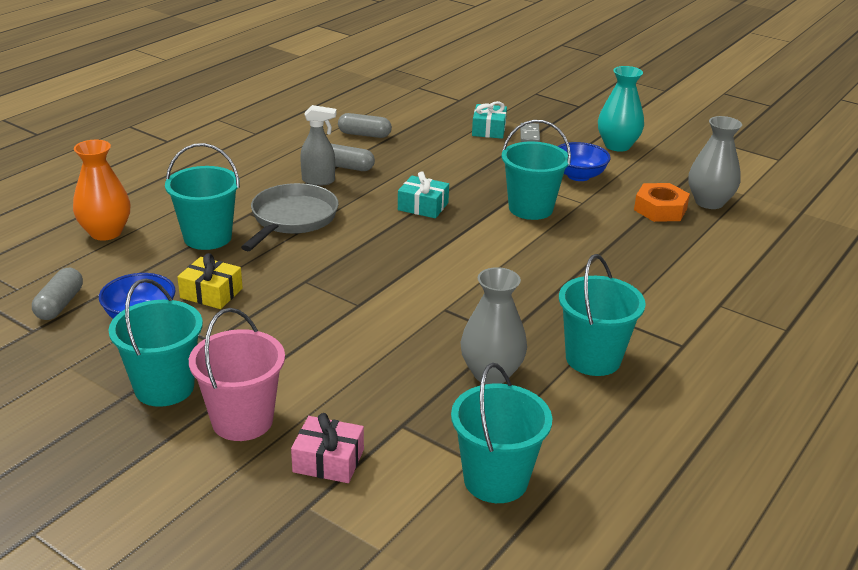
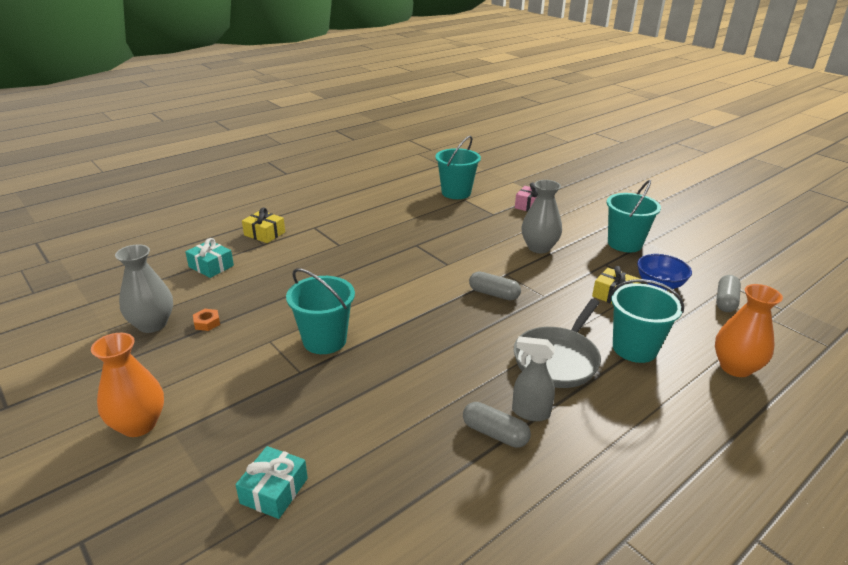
camera: 165 degrees left, 0 degrees up
pink bucket [189,308,285,441] -> none
grey capsule [338,113,392,138] -> grey capsule moved to [469,271,521,301]
turquoise gift [398,171,449,218] -> turquoise gift moved to [185,238,234,278]
grey vase [460,267,527,384] -> grey vase moved to [521,180,562,253]
grey domino [520,123,540,142] -> none
blue bowl [558,142,611,181] -> none
turquoise bucket [559,254,646,376] -> none
turquoise vase [598,66,644,152] -> orange vase [91,333,164,437]
orange nut [634,183,690,222] -> orange nut [193,309,220,331], size x0.53
none -> yellow gift [242,207,285,243]

